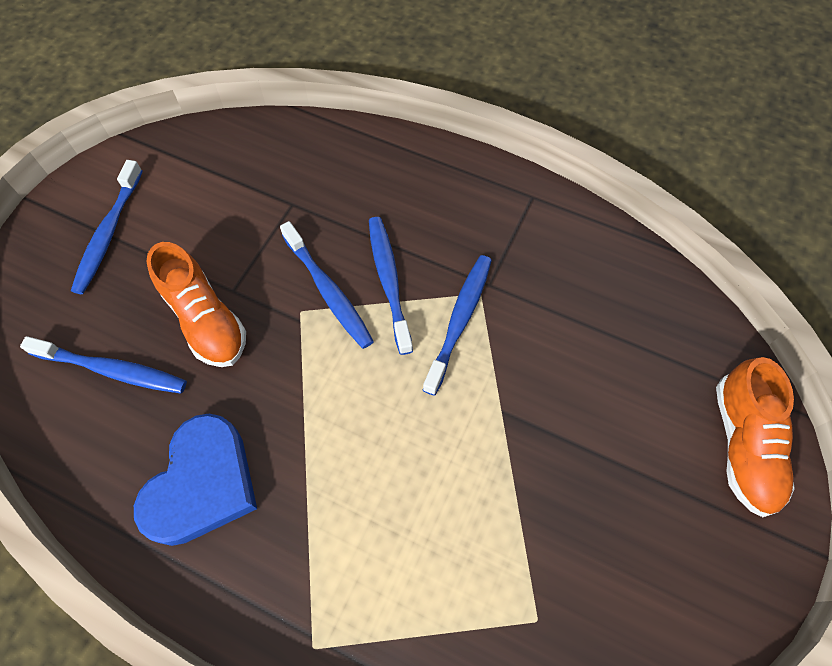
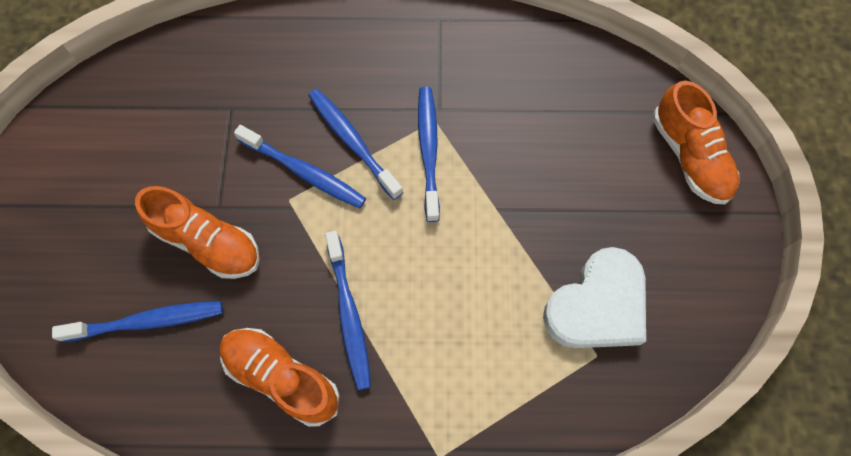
camera: 25 degrees left, 5 degrees up
blue toothbrush [71,160,143,294] -> blue toothbrush moved to [325,231,371,390]
blue heart [134,414,257,546] -> orange shoe [220,328,339,427]
none -> white heart [543,247,646,348]

